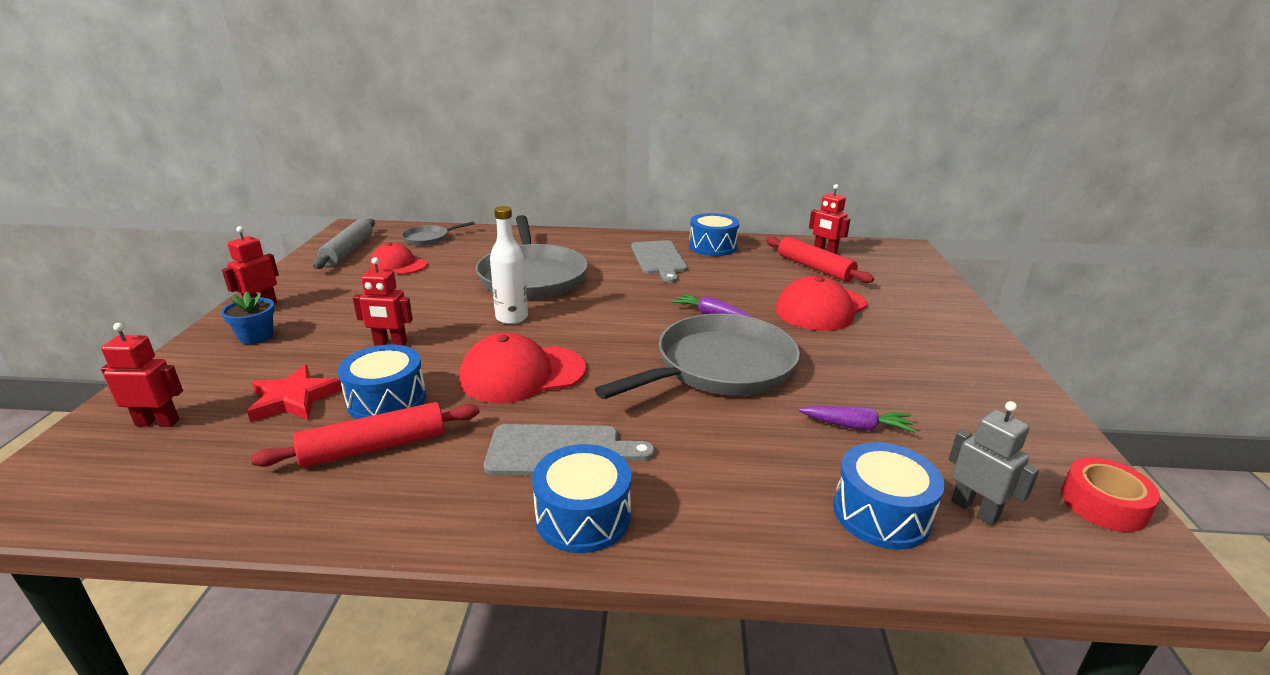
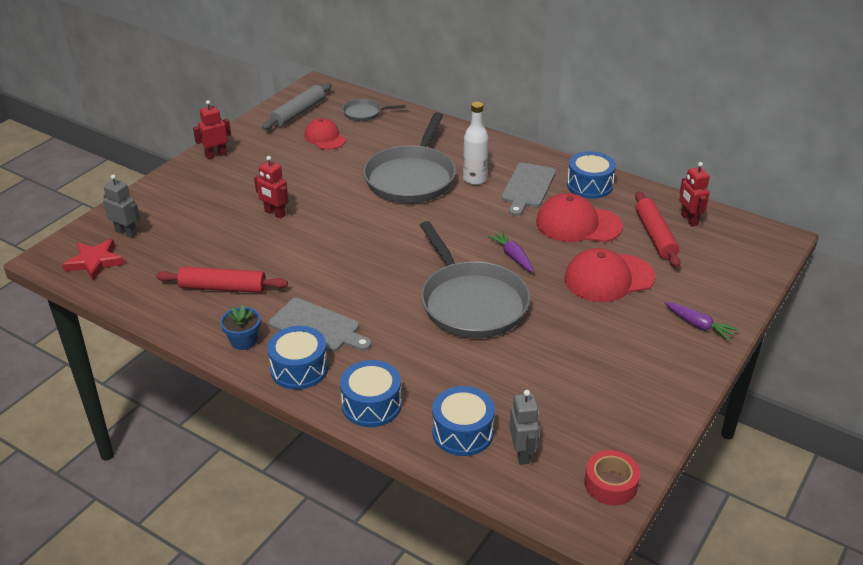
camera: 30 degrees right, 10 degrees up
red robot [101,323,183,427] -> grey robot [103,174,140,238]
blue flower pot [221,291,275,344] -> blue flower pot moved to [220,305,261,350]
red star [247,365,342,422] -> red star moved to [62,239,125,281]
blue drum [338,345,426,419] -> blue drum moved to [340,360,402,427]
red cap [459,333,586,403] -> red cap moved to [536,193,623,242]
white bottle [490,206,528,324] -> white bottle moved to [463,102,489,185]
grey pan [595,314,800,399] -> grey pan turned 75 degrees clockwise [420,221,530,338]
purple carrot [799,406,917,433] -> purple carrot moved to [665,302,739,341]

